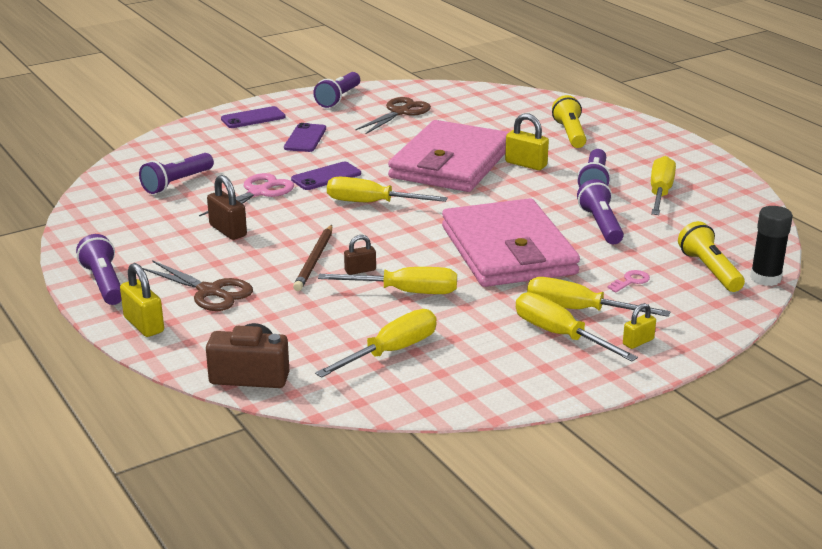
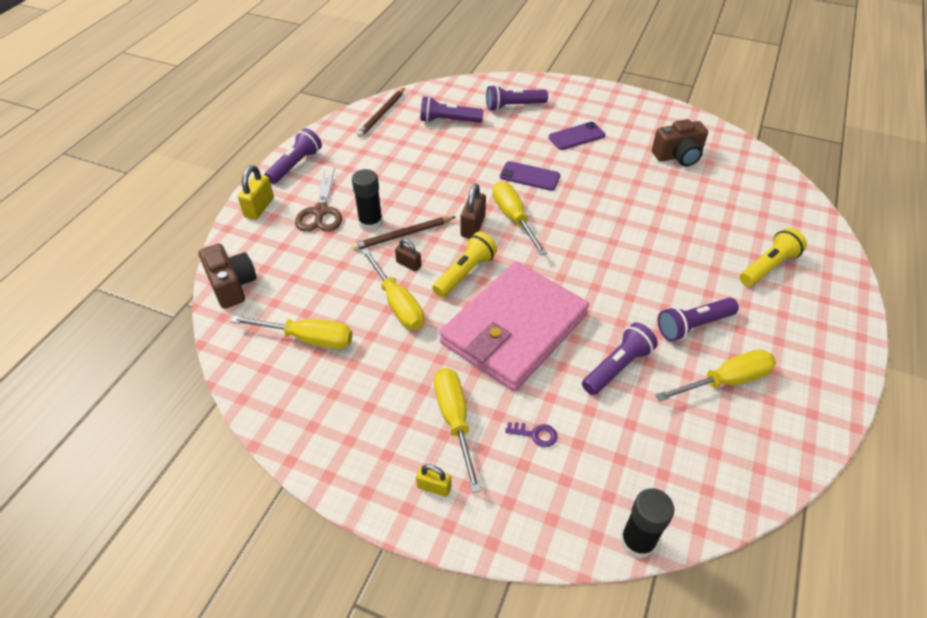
camera: 55 degrees right, 20 degrees up
pink scissors [199,173,294,216] -> none
brown padlock [207,175,247,240] -> brown padlock moved to [461,184,486,238]
purple phone [221,106,286,128] -> none
purple flashlight [313,72,360,108] -> purple flashlight moved to [486,85,548,111]
brown scissors [356,97,431,134] -> brown camera [652,119,708,167]
pink wallet [388,120,509,192] -> none
yellow padlock [505,113,549,170] -> none
yellow screwdriver [516,292,638,362] -> none
pink key [607,270,650,292] -> purple key [505,422,558,447]
yellow flashlight [678,221,745,292] -> yellow flashlight moved to [432,232,497,298]
none -> black glue stick [352,169,383,231]
none -> brown pencil [357,88,405,138]

